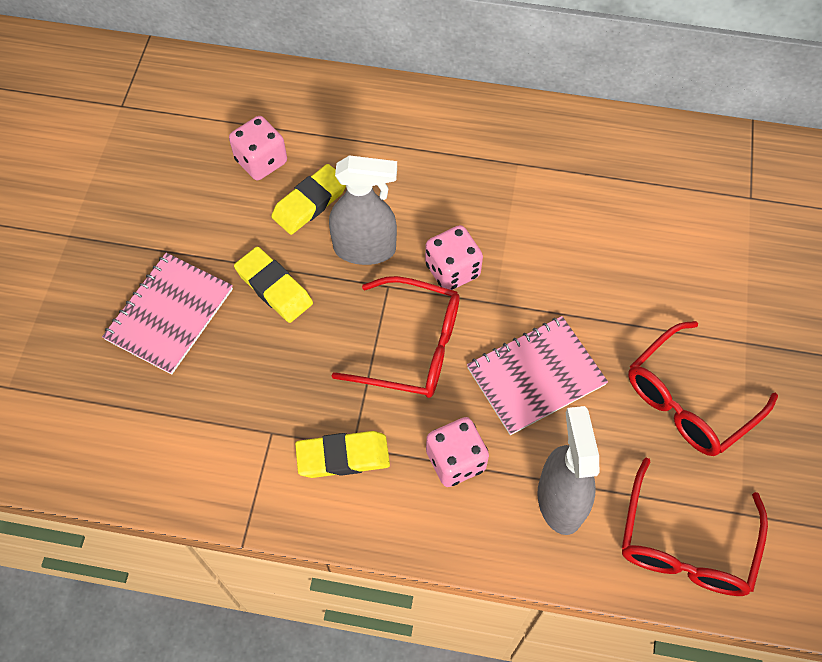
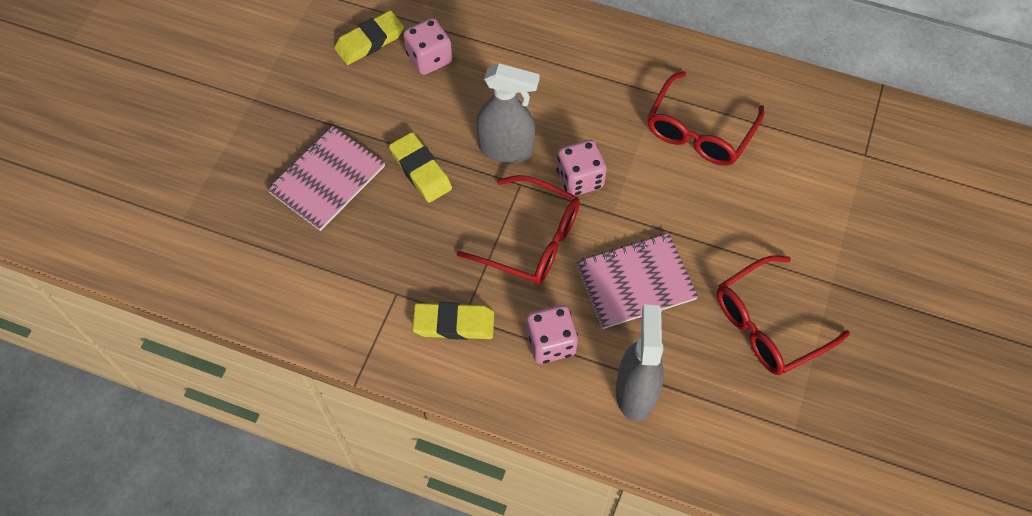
camera: 10 degrees right, 0 degrees up
yellow eraser [271,164,346,235] -> yellow eraser moved to [334,10,404,65]
red glasses [622,457,768,596] -> red glasses moved to [647,71,764,166]

